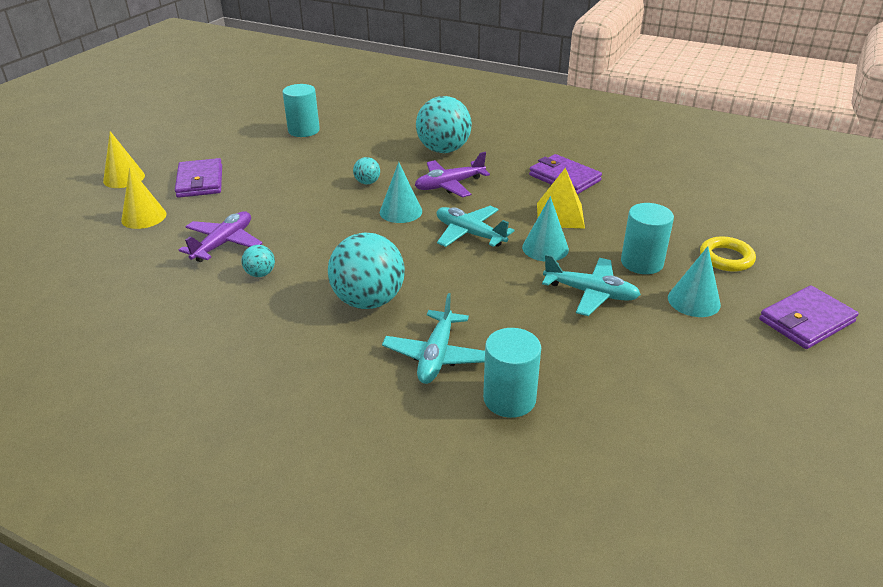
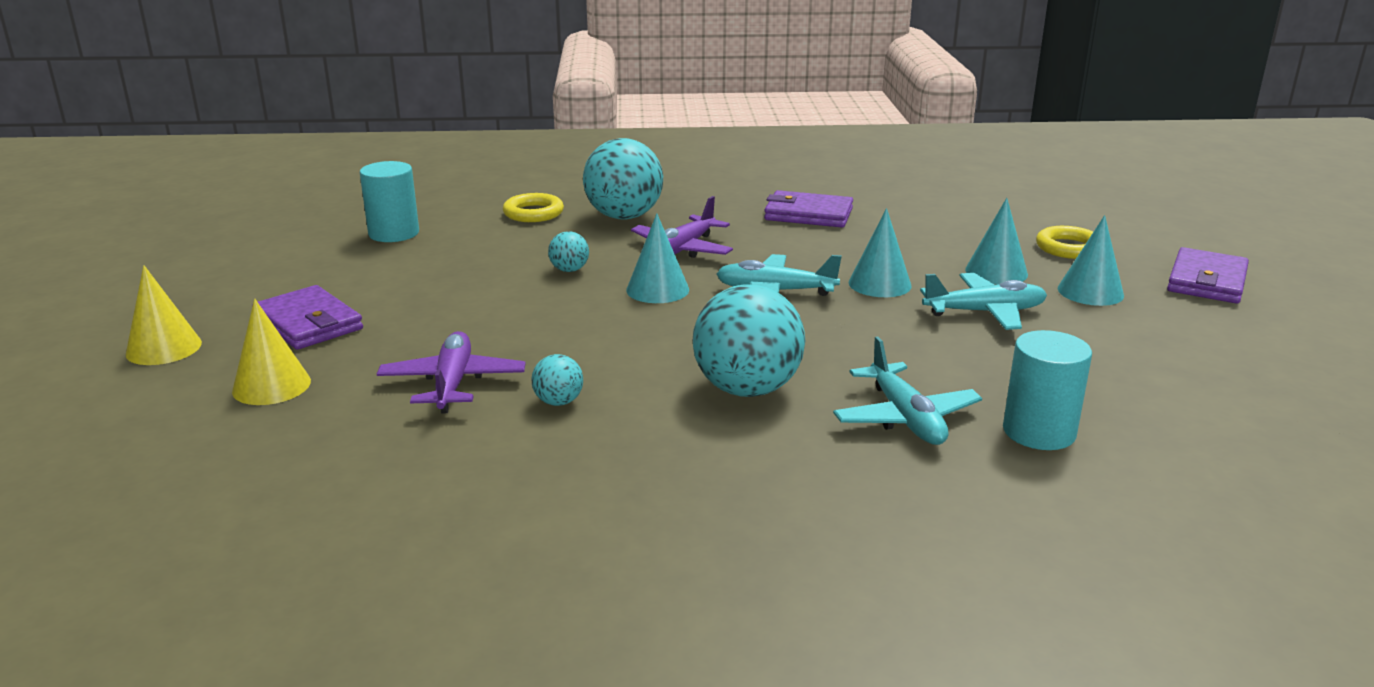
camera: 30 degrees left, 10 degrees down
yellow pyramid [537,168,585,229] -> none
turquoise cylinder [621,203,674,274] -> turquoise cone [965,198,1028,284]
none -> yellow ring [503,193,564,222]

